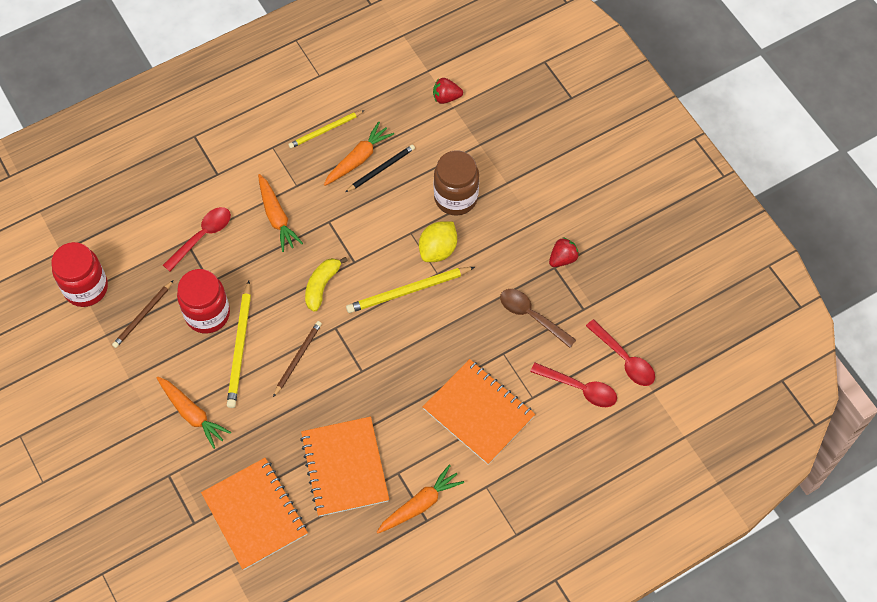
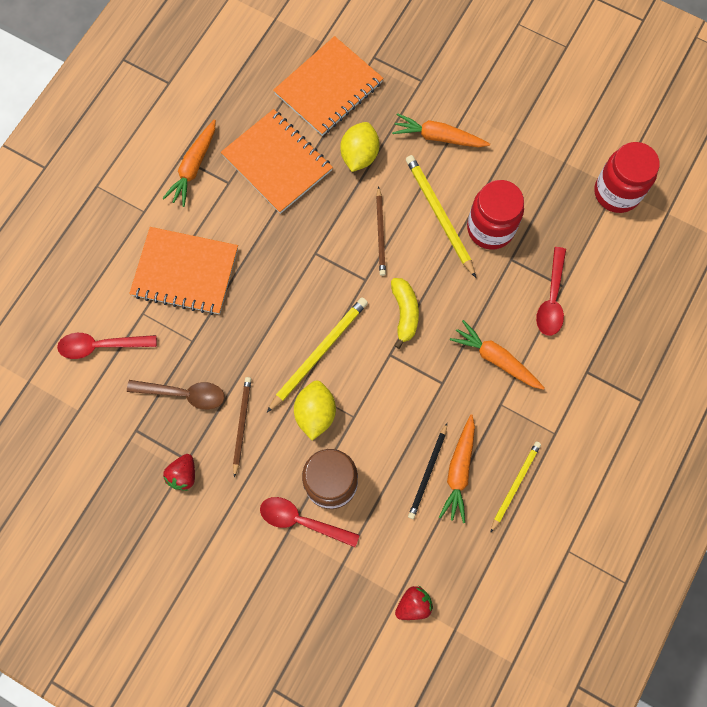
camera: 150 degrees right, 10 degrees up
brown pencil [112,280,173,348] -> brown pencil moved to [233,377,251,478]
orange notebook [201,458,308,570] -> orange notebook turned 75 degrees counterclockwise [273,36,383,136]
red spoon [586,319,655,386] -> red spoon moved to [260,497,359,547]
none -> yellow lemon [340,122,380,172]

